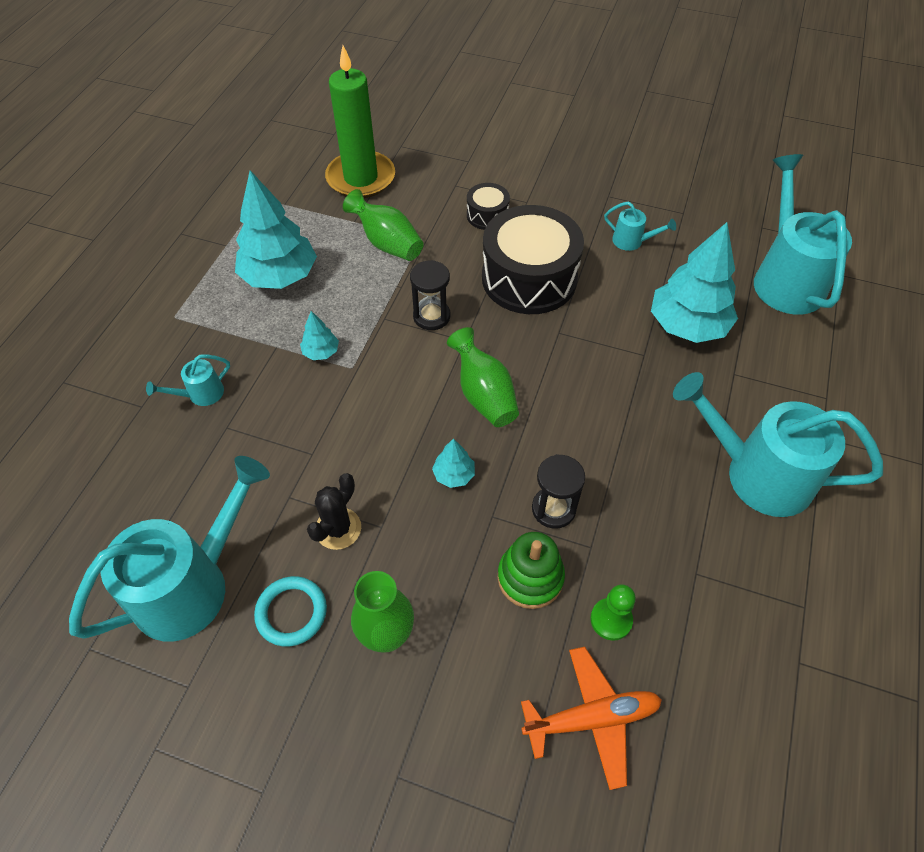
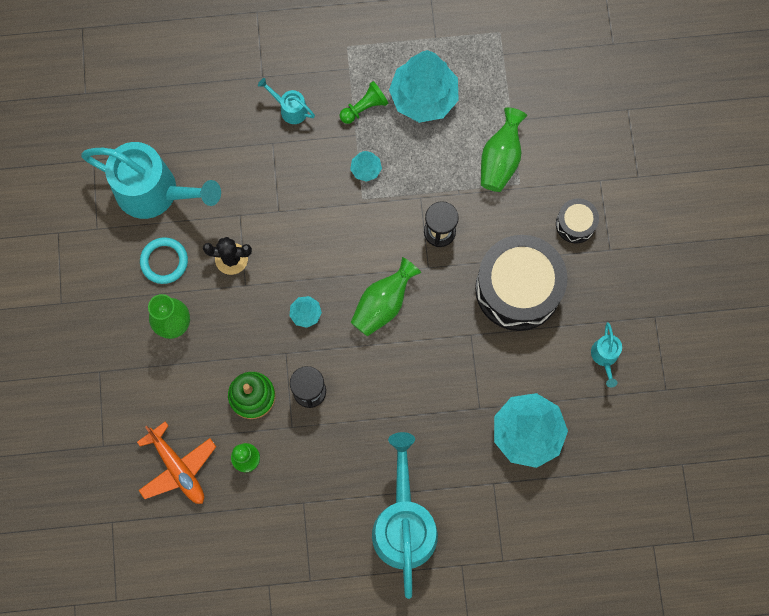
camera: 65 degrees right, 20 degrees up
green candle [325,46,395,198] -> none
turquoise watering can [754,154,852,314] -> none
none -> green pawn [340,81,389,124]

